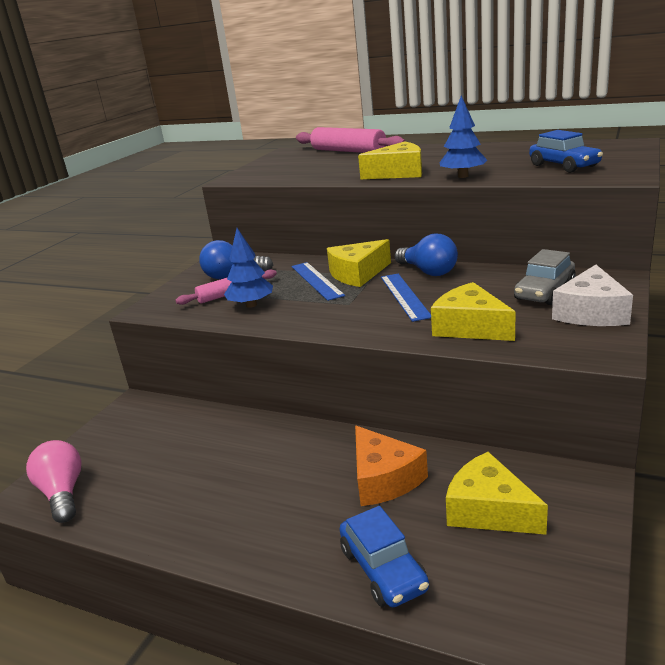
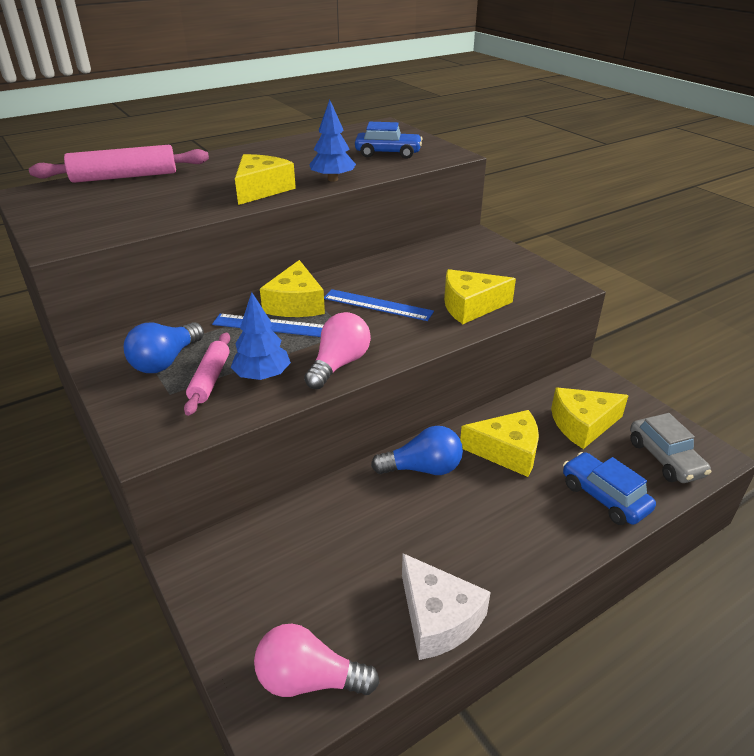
camera: 60 degrees left, 10 degrees up
blue car [340,506,429,607] -> blue car turned 135 degrees counterclockwise [563,452,656,525]
orange cheese [355,426,428,506] -> yellow cheese [460,410,539,477]
blue light bulb [395,234,458,276] -> blue light bulb moved to [371,426,463,475]
grey car [514,249,576,305] -> grey car moved to [630,413,711,483]
white cheese [552,265,633,326] -> white cheese moved to [402,553,491,660]
none -> pink light bulb [304,312,371,389]

